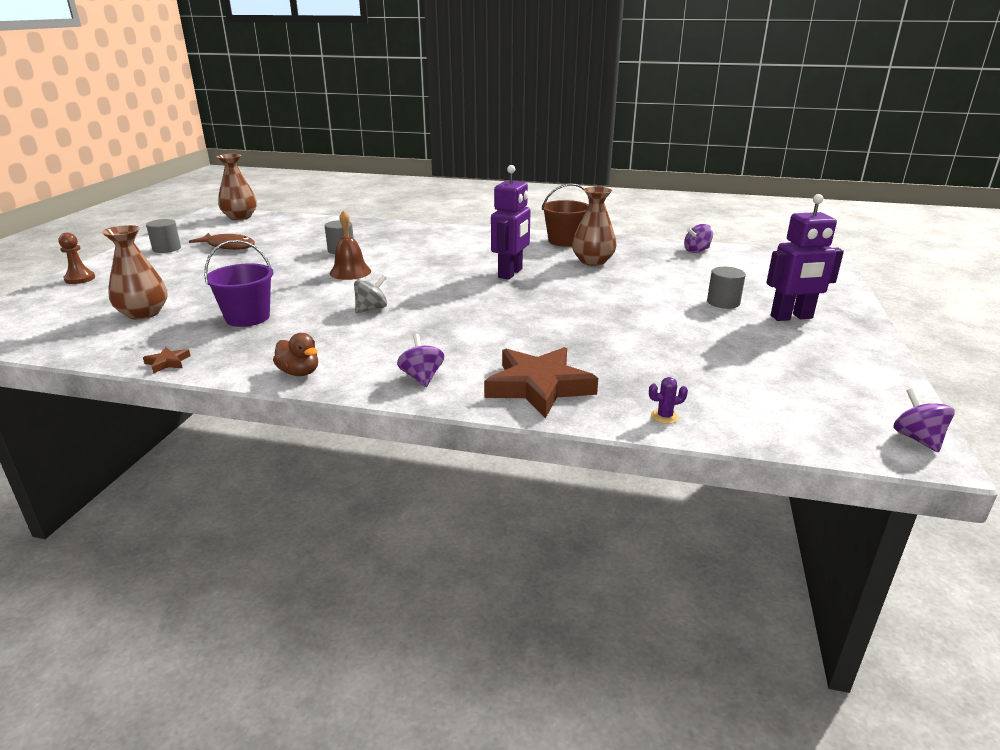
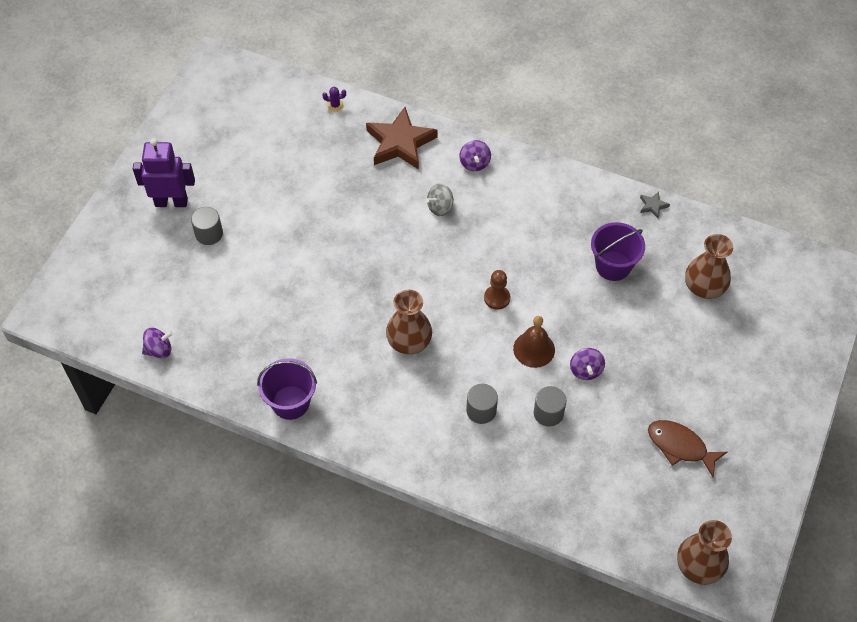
camera: 170 degrees left, 30 degrees up
brown pawn [58,232,95,284] -> brown pawn moved to [484,270,510,310]
brown star [143,347,190,374] -> grey star [640,191,670,219]
grey cylinder [146,219,181,253] -> grey cylinder moved to [466,384,498,424]
brown duck [273,333,318,376] -> none
grey spinning top [354,275,387,313] -> grey spinning top moved to [426,184,454,216]
purple robot [491,165,530,280] -> none
brown bucket [542,183,590,246] -> purple bucket [257,358,317,420]
brown vase [572,186,616,266] -> brown vase moved to [386,290,432,354]
purple spinning top [893,388,955,452] -> purple spinning top moved to [570,348,605,380]

